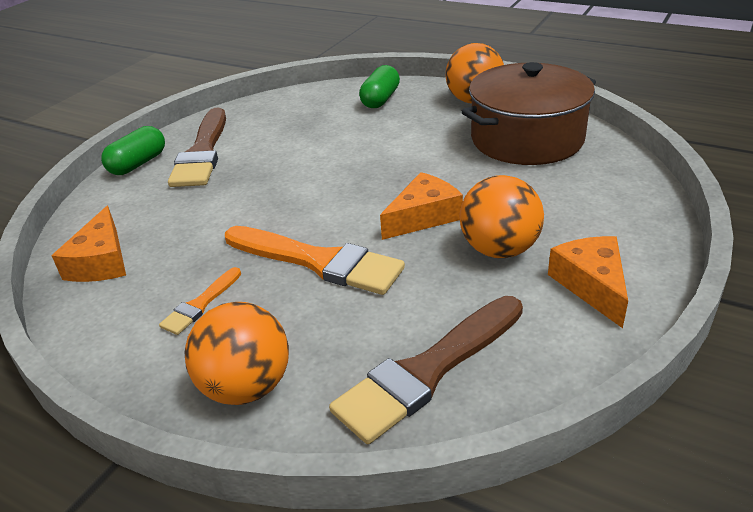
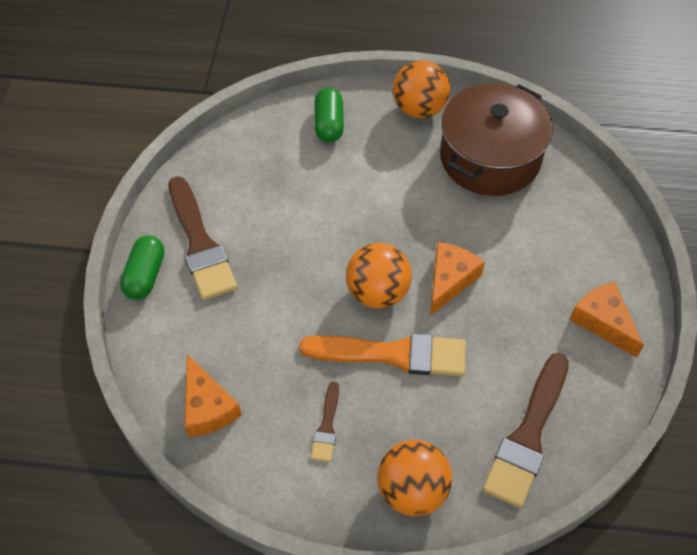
camera: 25 degrees left, 20 degrees up
orange brush [159,267,241,335] -> brown brush [311,382,339,462]
orange ball [459,175,544,258] -> orange ball moved to [346,243,412,308]

